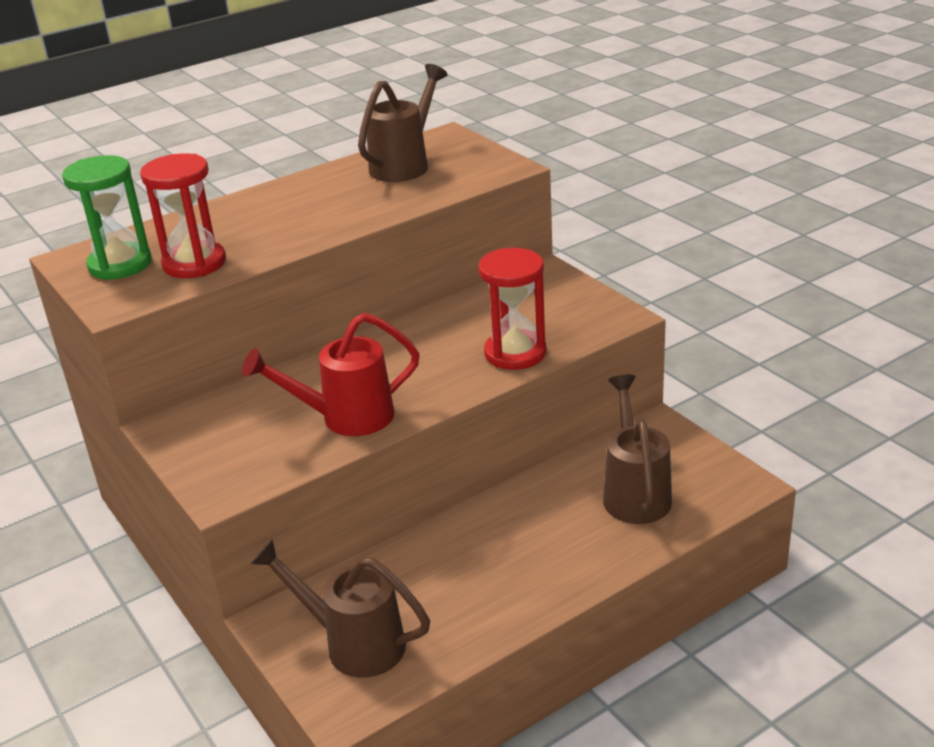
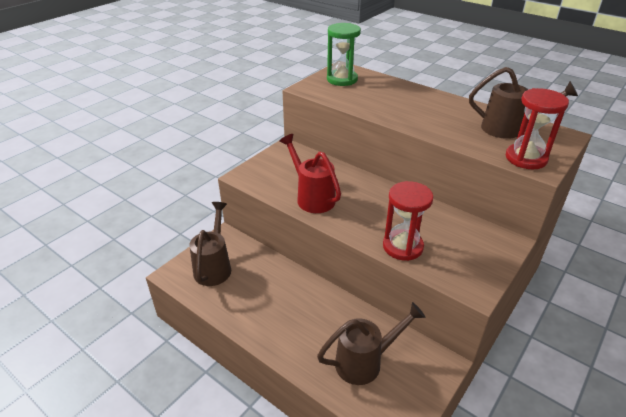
camera: 70 degrees right, 5 degrees up
red hourglass [140,153,226,278] -> red hourglass moved to [506,88,569,169]

